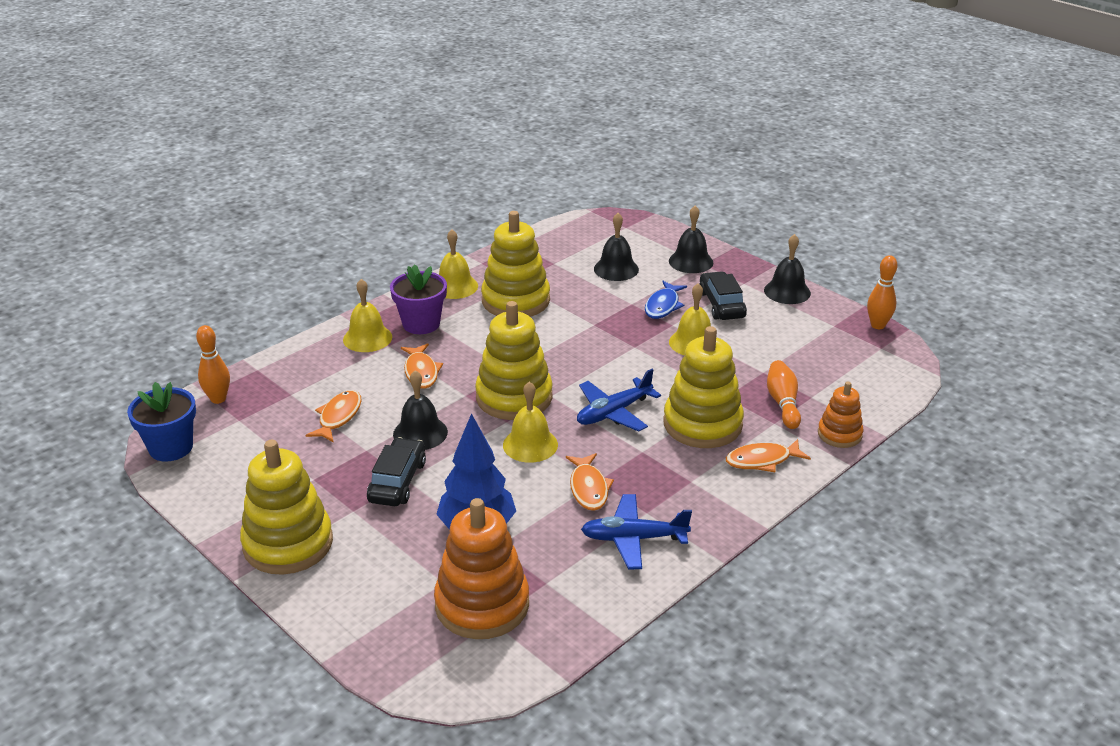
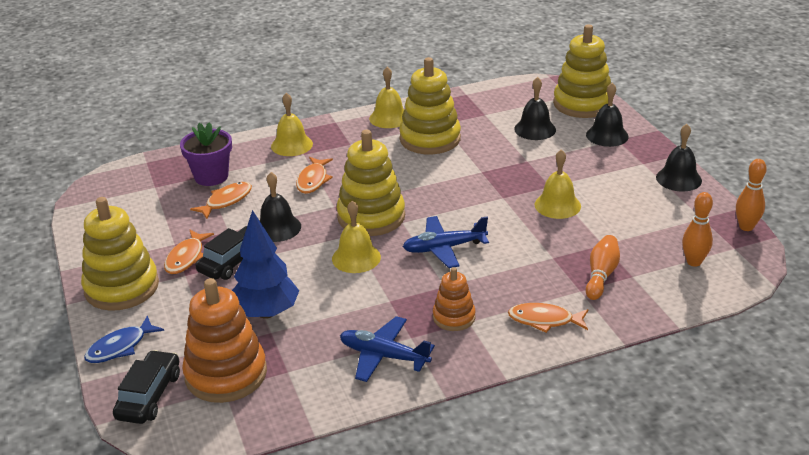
camera: 25 degrees right, 0 degrees up
blue flower pot [127,382,196,462] -> none
orange bowling pin [196,325,230,404] -> orange bowling pin moved to [682,192,713,267]
purple flower pot [390,264,447,334] -> purple flower pot moved to [180,122,232,186]
orange fish [566,453,614,511] -> orange fish moved to [164,230,214,274]
blue fish [645,281,687,319] -> blue fish moved to [84,316,164,363]
yellow stacking toy [663,326,744,448] -> yellow stacking toy moved to [553,24,611,118]
black car [700,271,747,320] -> black car moved to [113,350,180,424]
orange stacking toy [818,382,863,448] -> orange stacking toy moved to [433,267,476,331]

